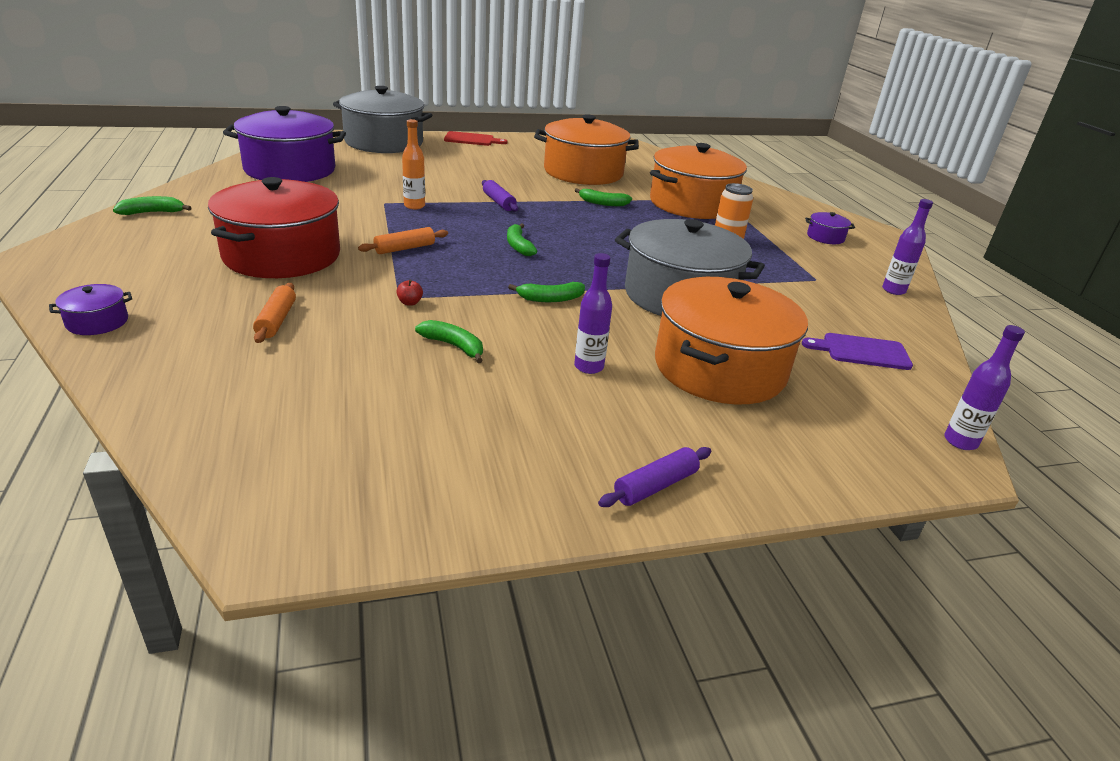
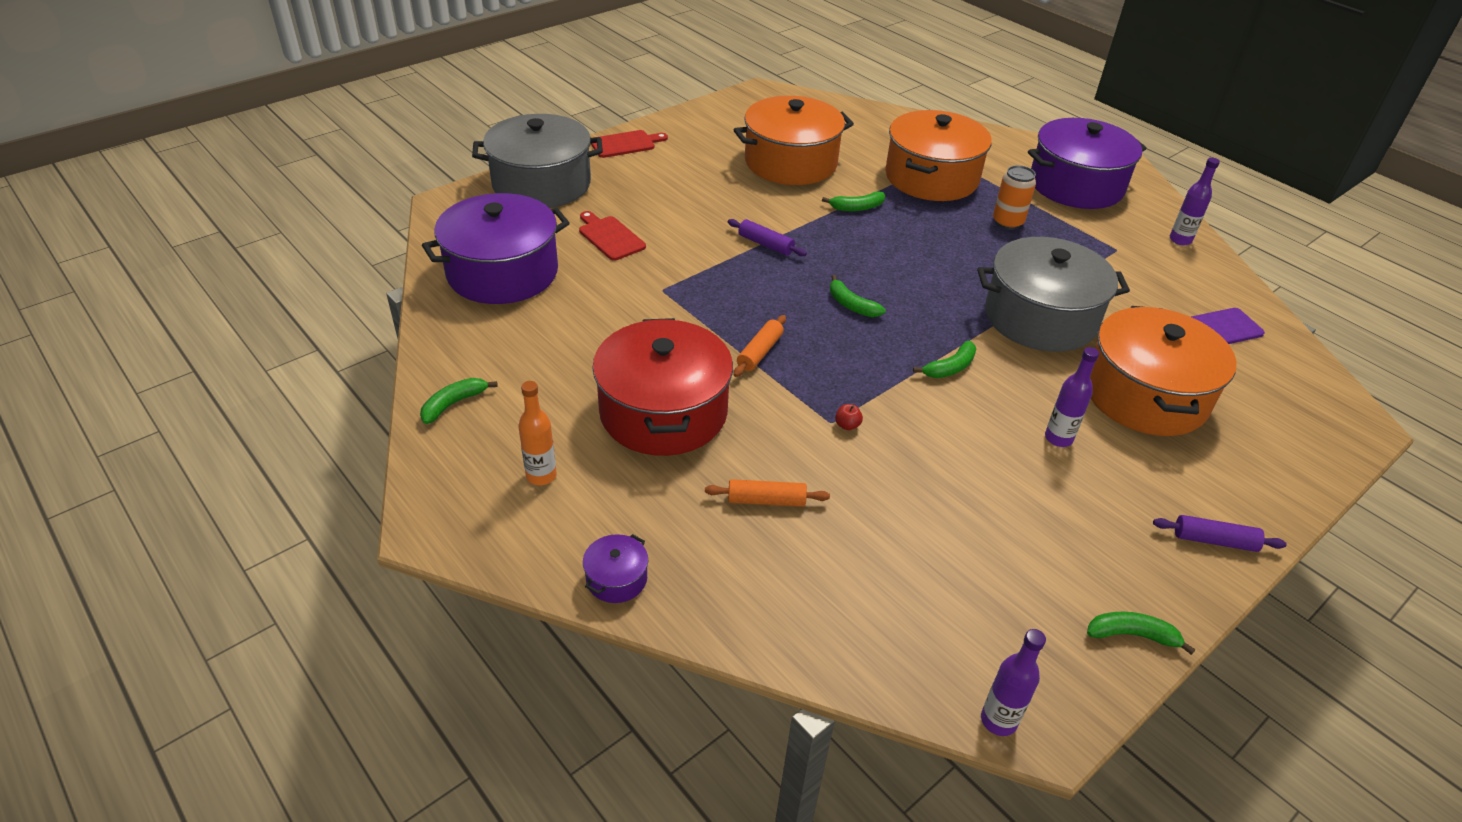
camera: 25 degrees left, 10 degrees up
orange rolling pin [253,283,296,343] -> orange rolling pin turned 60 degrees counterclockwise [705,479,830,507]
orange bottle [402,119,425,209] -> orange bottle moved to [518,381,557,485]
green banana [415,320,483,363] -> green banana moved to [1087,612,1196,655]
purple rolling pin [598,447,711,507] -> purple rolling pin turned 75 degrees clockwise [1153,515,1287,552]
purple pot [805,212,855,244] -> purple pot [1028,118,1147,209], size x2.47
purple bottle [944,325,1025,450] -> purple bottle moved to [981,629,1046,736]
none -> red cutting board [579,211,646,261]

